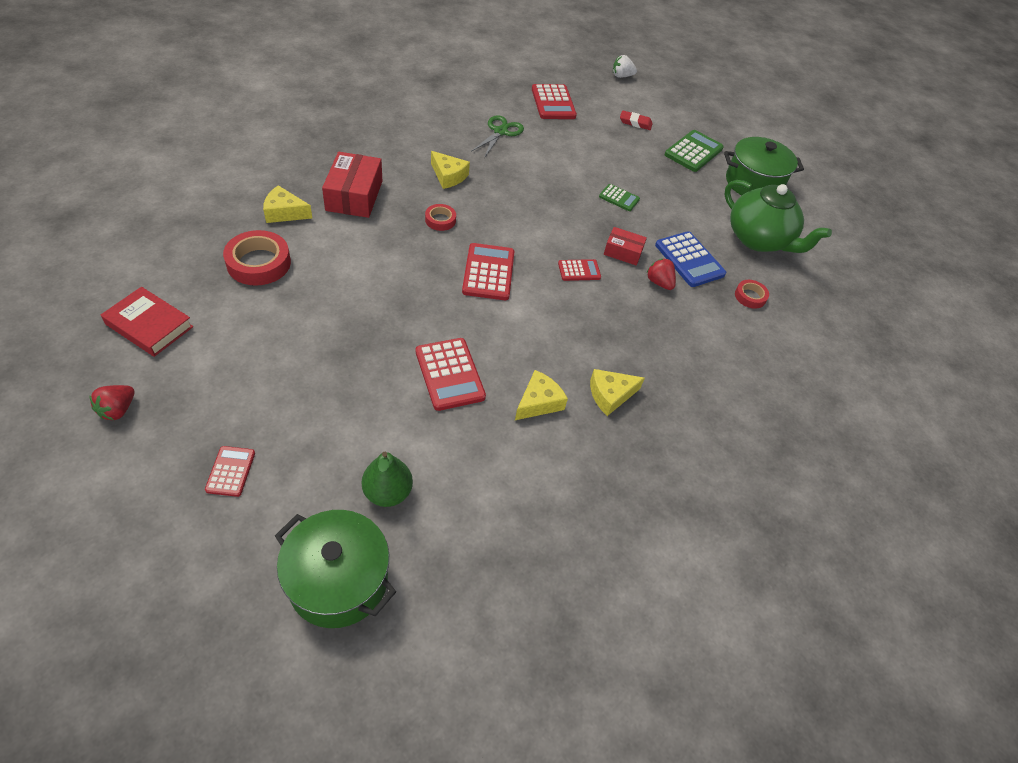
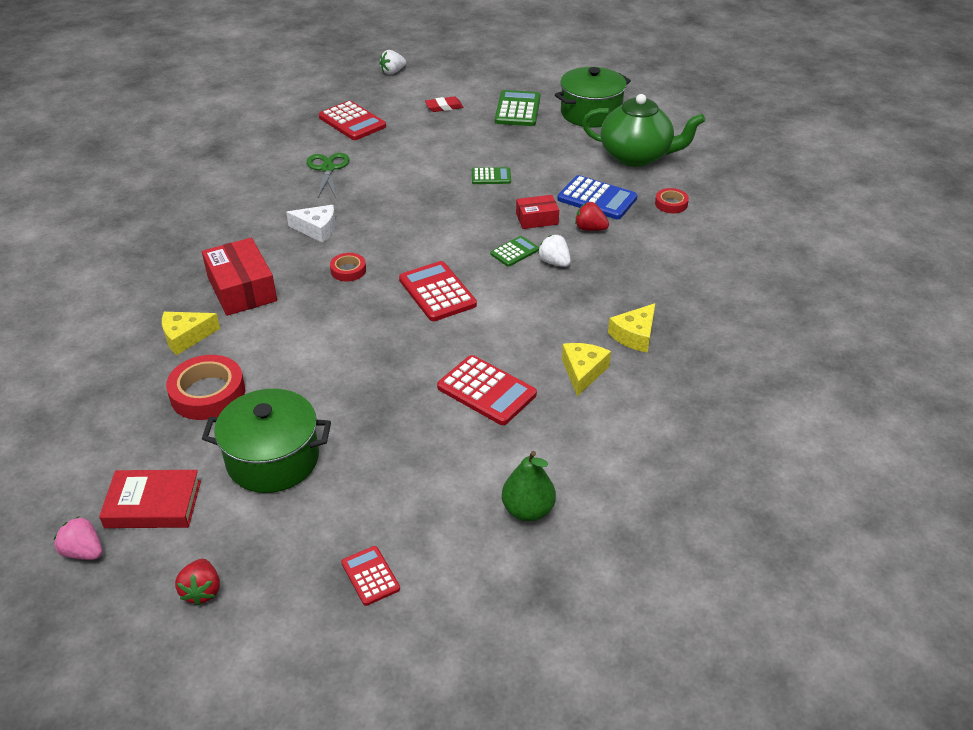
camera: 25 degrees left, 10 degrees down
green pot [275,510,396,628] -> green pot moved to [202,389,331,493]
yellow cheese [431,151,470,189] -> white cheese [286,205,336,243]
red calculator [558,259,601,281] -> green calculator [490,236,539,267]
none -> pink strawberry [54,517,102,560]
none -> white strawberry [538,235,571,267]

